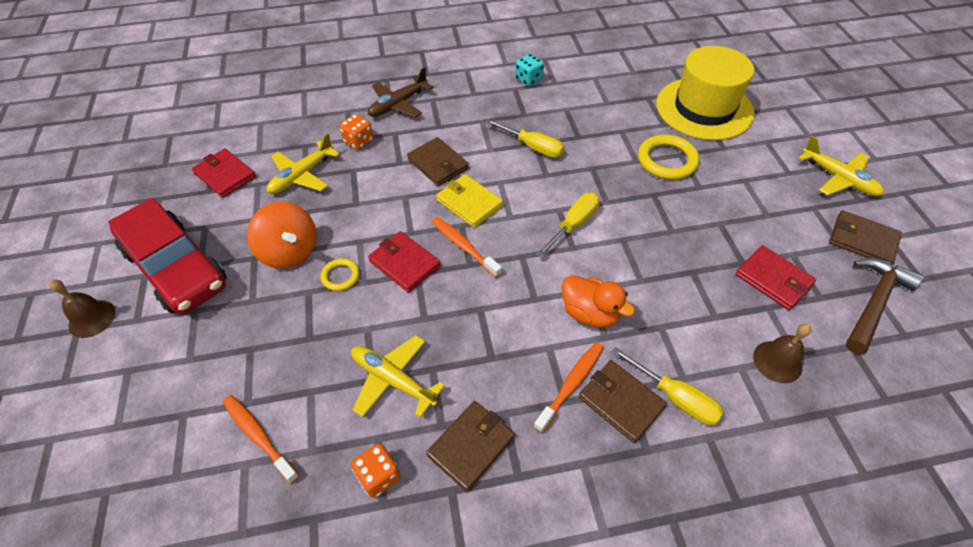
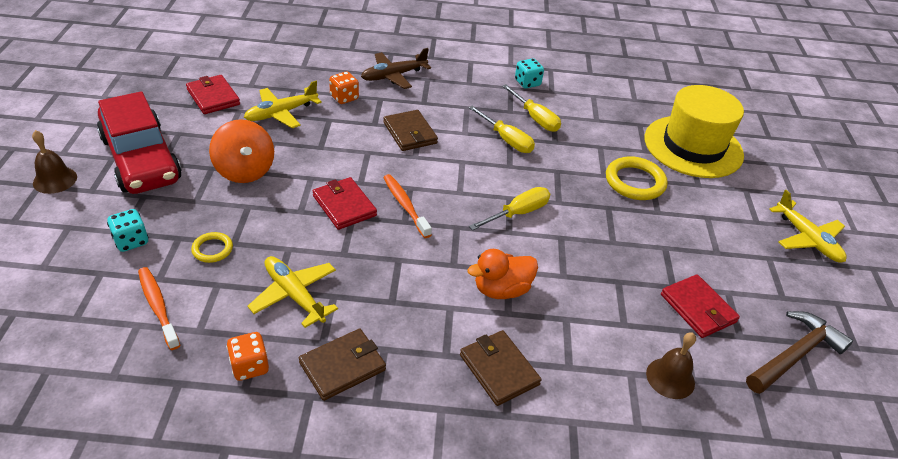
camera: 10 degrees right, 10 degrees down
yellow ring [321,259,359,291] -> yellow ring moved to [191,232,233,263]
yellow wallet [436,174,503,228] -> none
orange toothbrush [534,342,604,433] -> none
orange duck [562,275,635,328] -> orange duck turned 105 degrees clockwise [467,249,538,299]
yellow screwdriver [612,347,724,425] -> yellow screwdriver moved to [502,84,561,132]
brown wallet [829,210,902,262] -> none
none -> turquoise dice [107,209,149,252]

